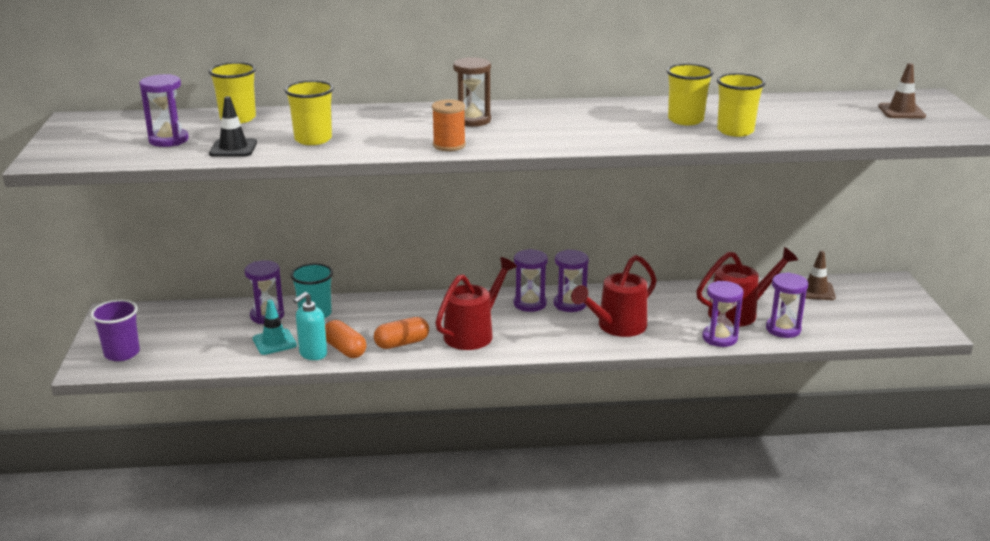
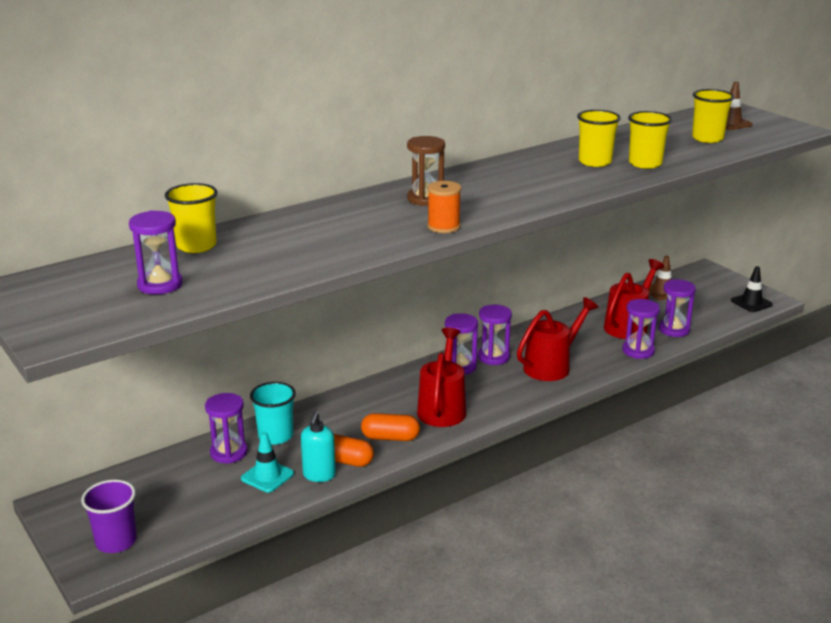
camera: 30 degrees left, 0 degrees up
black traffic cone [209,96,257,157] -> black traffic cone moved to [731,266,773,312]
yellow cup [284,80,334,145] -> yellow cup moved to [692,89,734,143]
orange capsule [374,317,429,349] -> orange capsule turned 60 degrees clockwise [361,413,420,441]
red watering can [571,255,657,337] -> red watering can turned 150 degrees counterclockwise [517,297,598,381]

